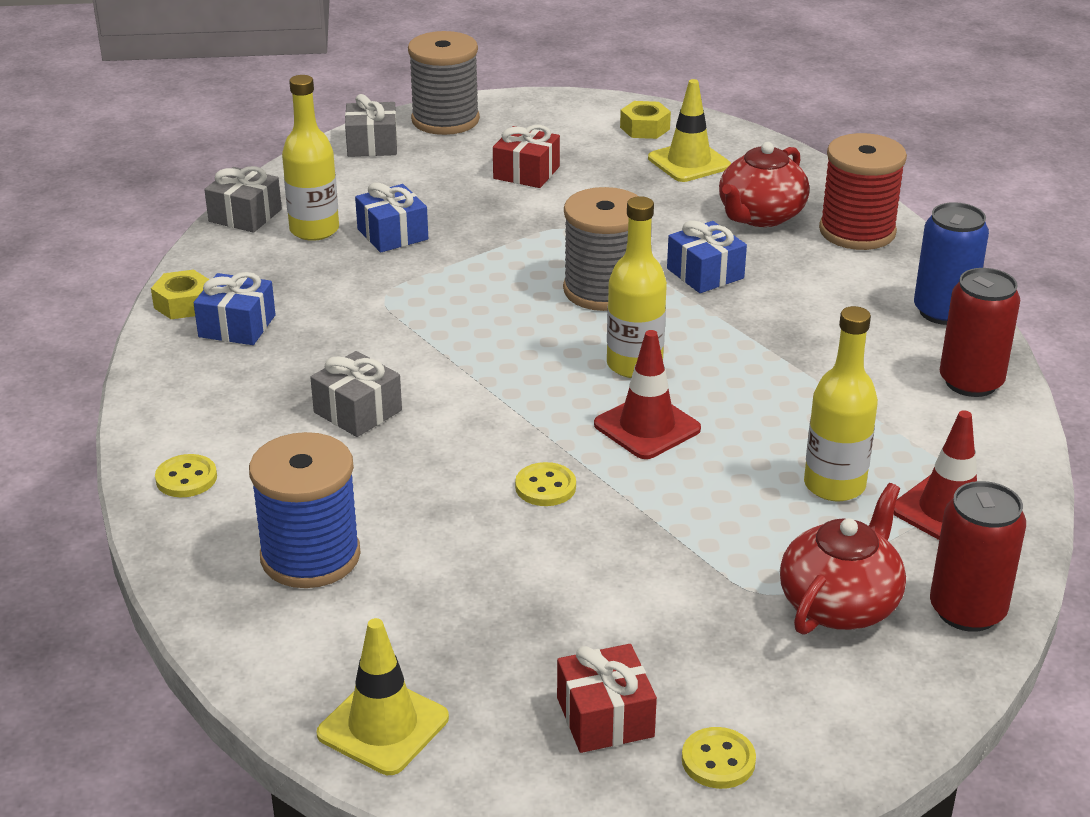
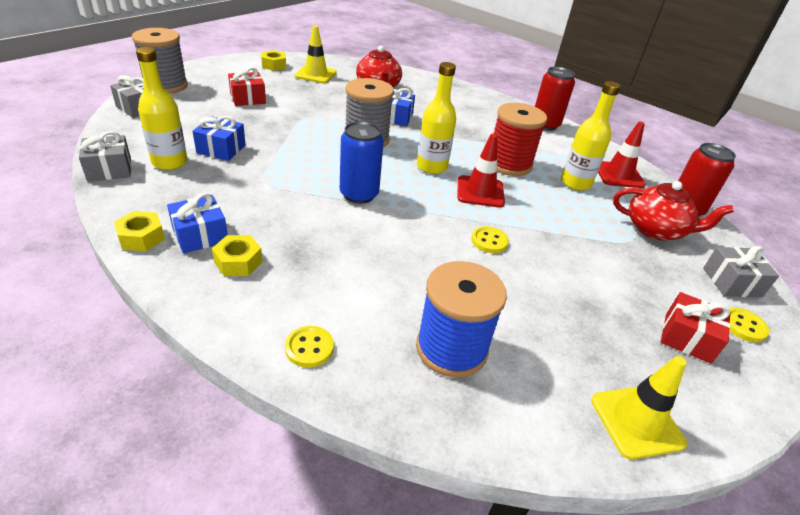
camera: 50 degrees left, 5 degrees up
grey gift [310,351,402,437] -> grey gift moved to [703,246,779,297]
red teapot [780,483,906,635] -> red teapot turned 120 degrees clockwise [613,181,734,241]
red spool [819,133,907,250] -> red spool moved to [494,103,547,176]
blue can [914,202,989,325] -> blue can moved to [340,121,384,204]
none -> yellow nut [212,235,263,276]

